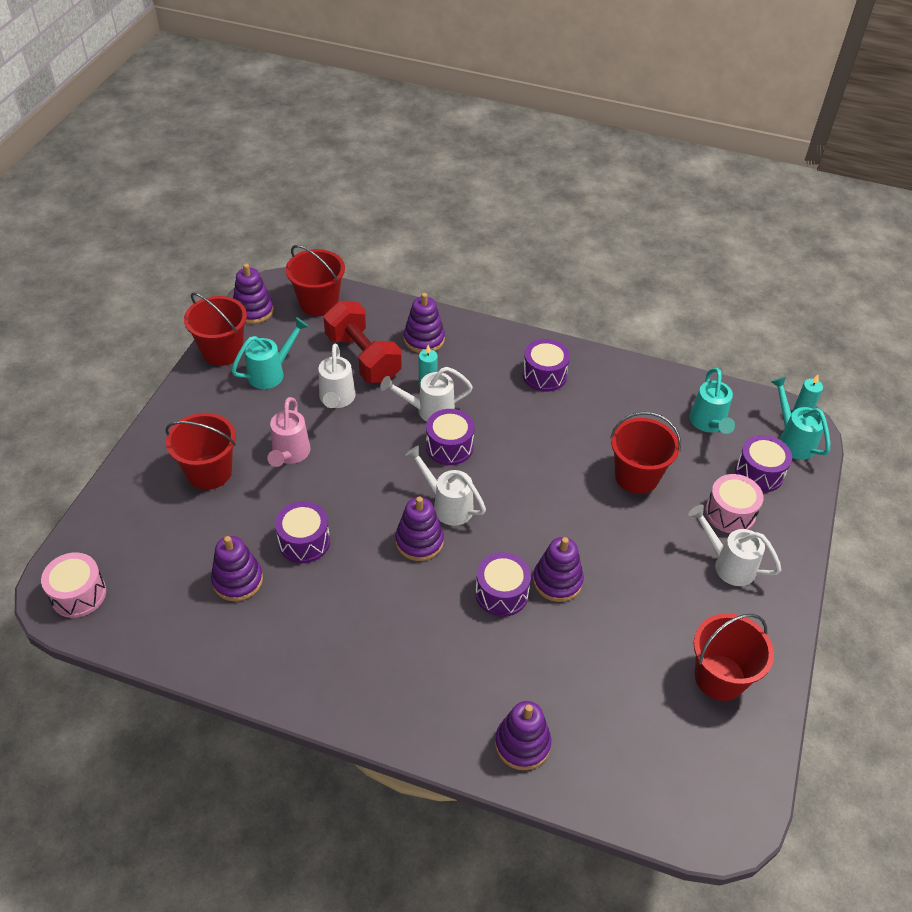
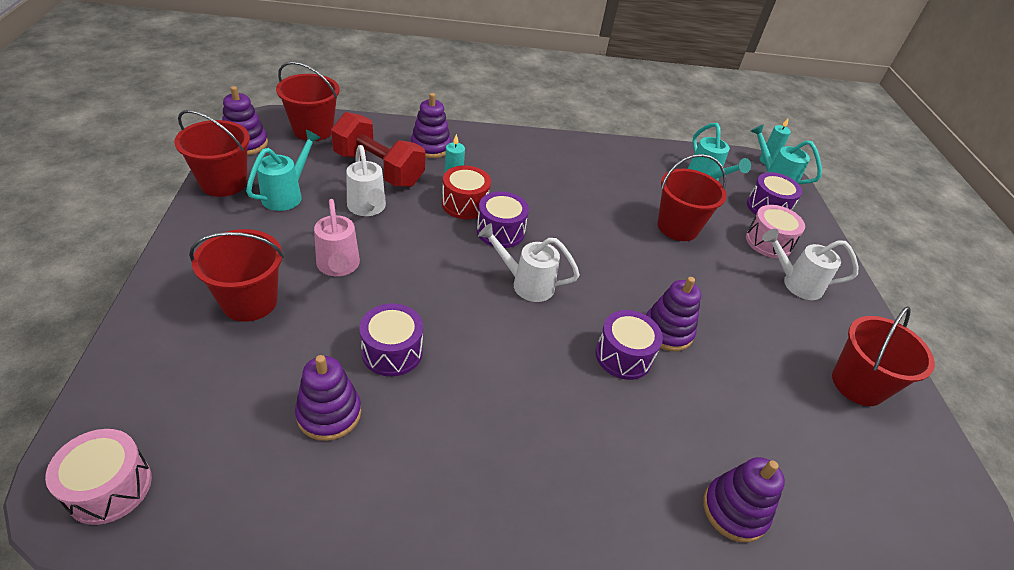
camera: 25 degrees left, 5 degrees down
white watering can [380,367,473,422] -> red drum [442,165,491,219]
purple stacking toy [395,497,444,561] -> none
purple drum [522,339,570,392] -> none

